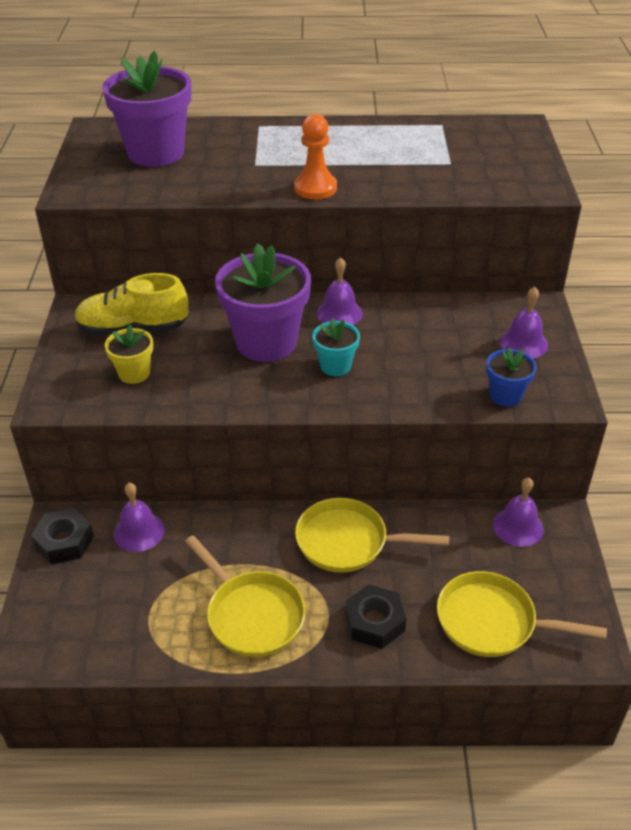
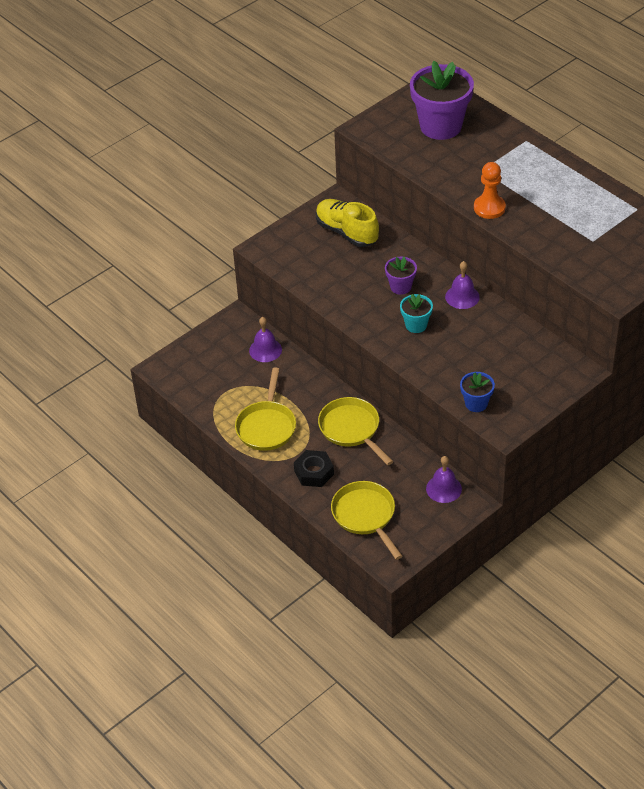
camera: 50 degrees right, 5 degrees up
black nut [31,508,94,564] -> none
yellow flower pot [105,325,153,384] -> none
purple flower pot [215,244,311,362] -> purple flower pot [385,257,417,295], size x0.49
purple bell [500,286,548,359] -> none

